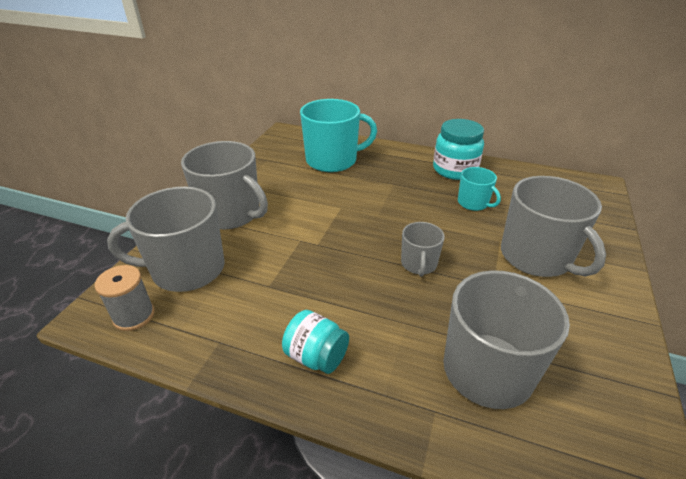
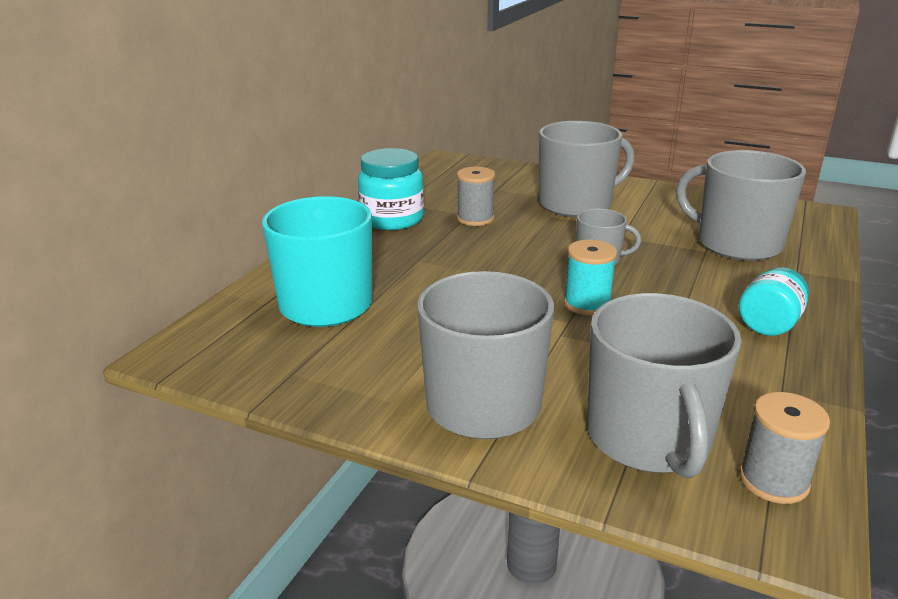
camera: 85 degrees left, 10 degrees down
turquoise mug [458,167,501,211] -> grey spool [457,167,495,226]
none -> turquoise spool [564,240,617,316]

